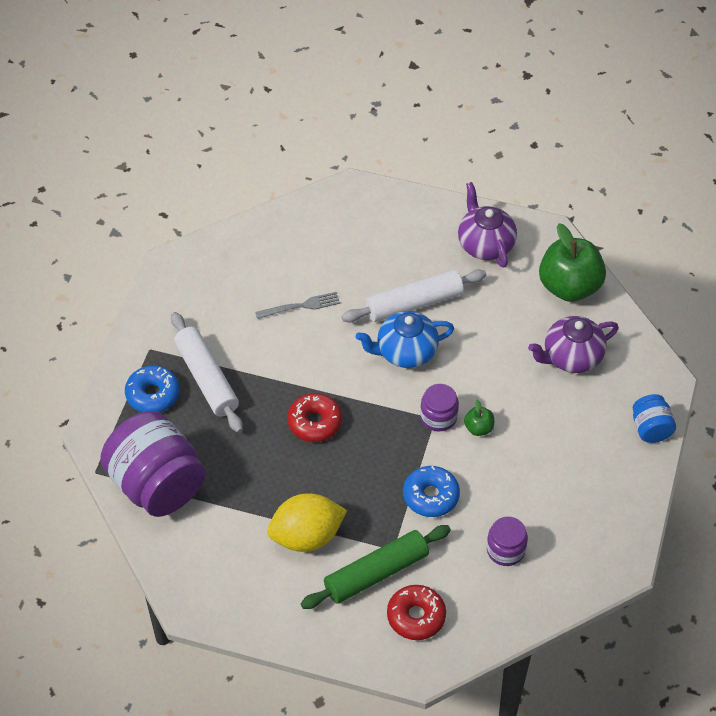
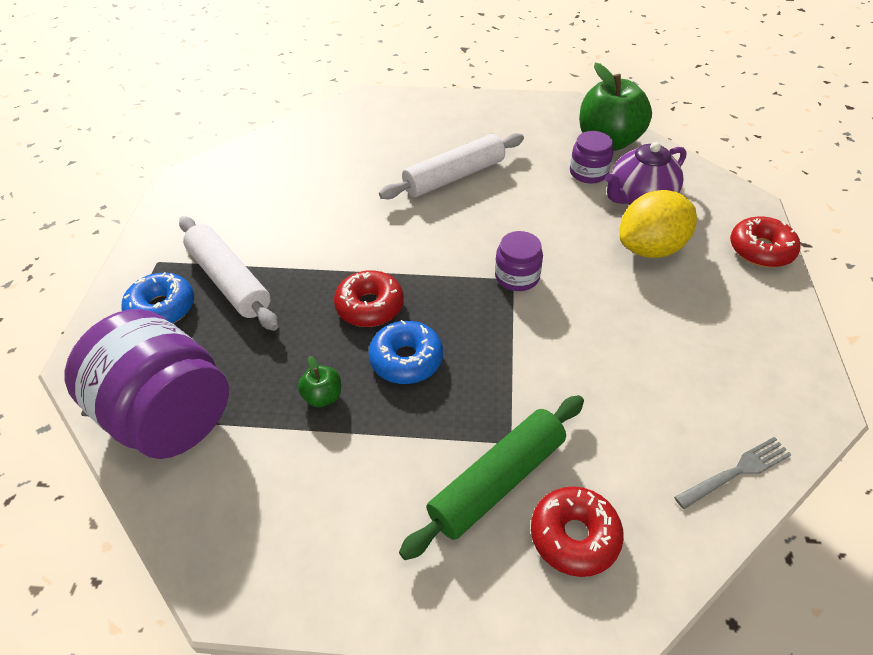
camera: 10 degrees left, 5 degrees down
grey fork [255,292,340,319] -> grey fork moved to [674,437,792,509]
yellow lemon [267,493,347,552] -> yellow lemon moved to [620,190,697,258]
blue teapot [356,311,454,368] -> none
blue donut [403,466,460,517] -> blue donut moved to [369,320,443,384]
purple teapot [458,182,517,267] -> none
green apple [464,400,494,436] -> green apple moved to [298,356,341,407]
purple jar [487,516,528,566] -> purple jar moved to [570,131,613,183]
blue jar [633,394,676,443] -> red donut [730,216,801,267]

